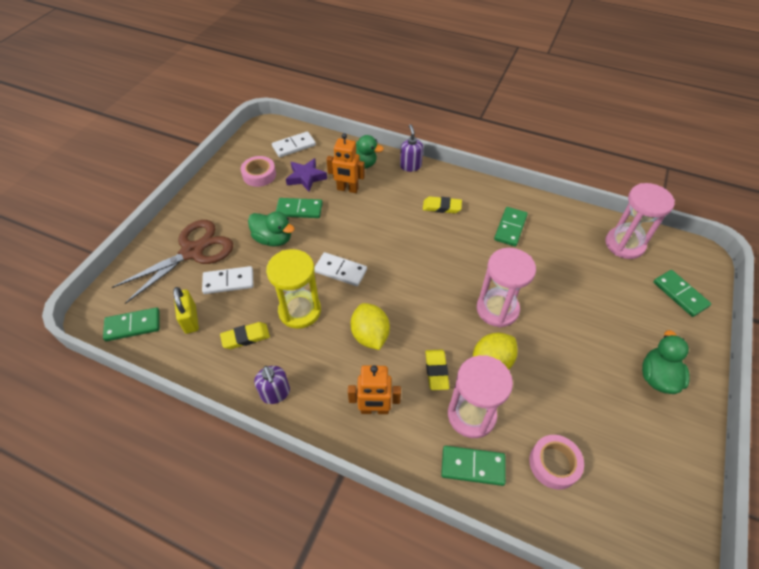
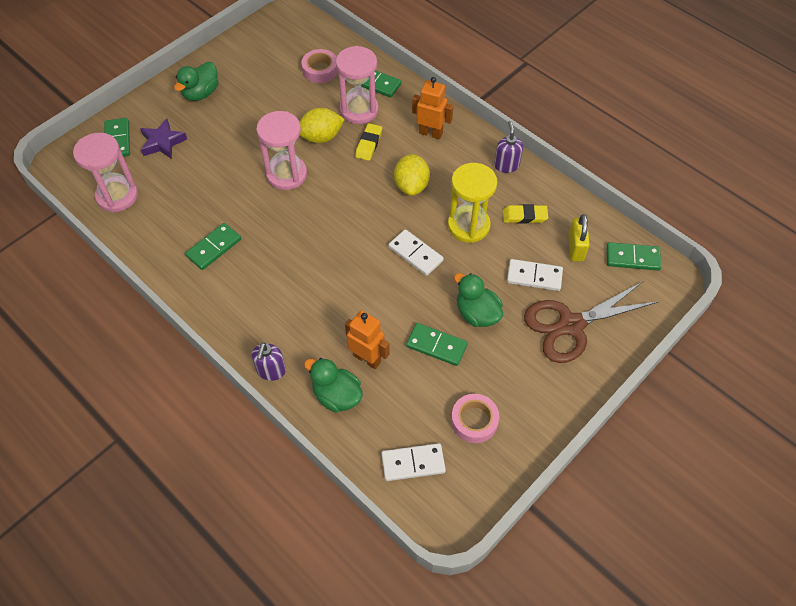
camera: 160 degrees left, 5 degrees up
purple star [286,158,327,192] -> purple star moved to [140,119,187,159]
yellow eraser [423,196,462,213] -> none

